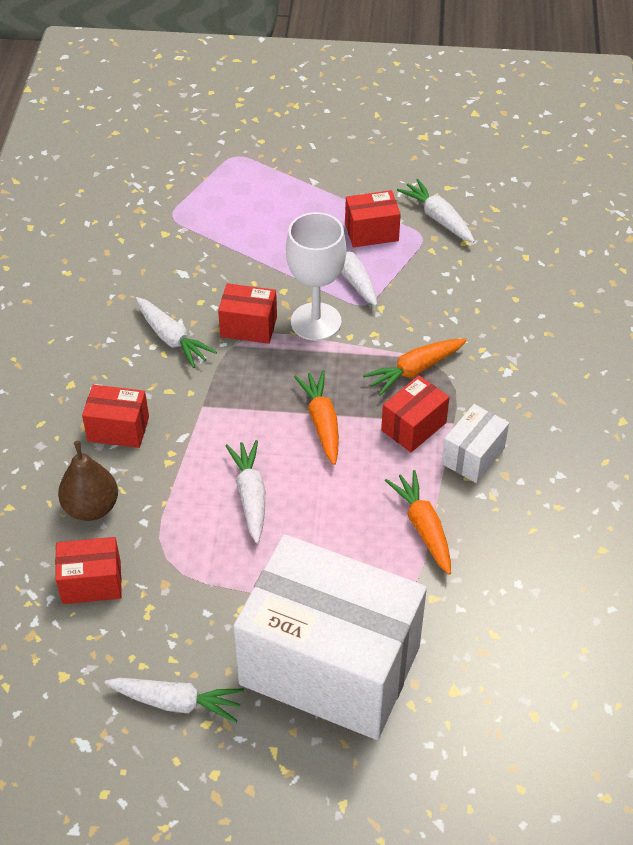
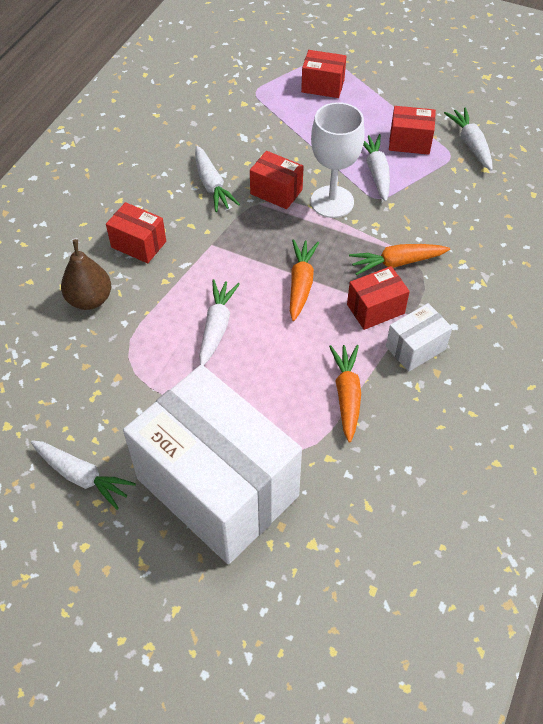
camera: 20 degrees right, 5 degrees up
red box [55,537,122,604] -> red box moved to [301,50,346,98]

